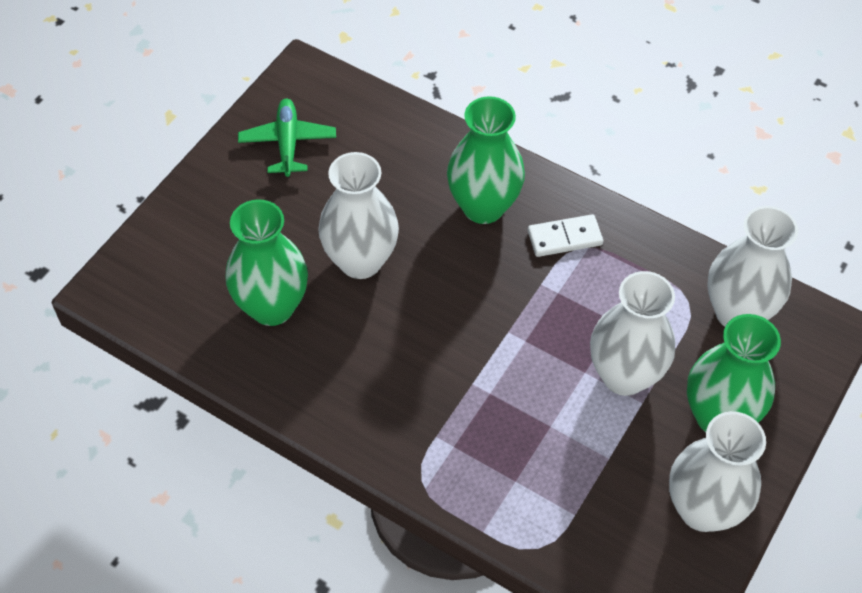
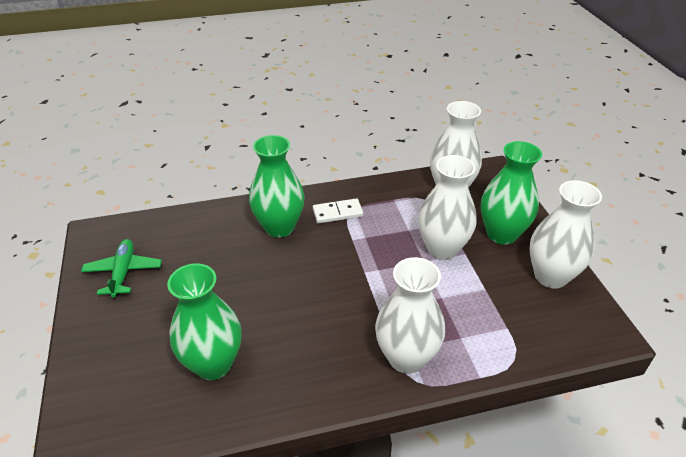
camera: 45 degrees left, 15 degrees down
green plane [238,99,336,177] -> green plane turned 45 degrees clockwise [81,239,162,298]
white vase [318,152,399,279] -> white vase moved to [375,257,445,374]
white domino [528,214,603,257] -> white domino turned 45 degrees clockwise [313,198,363,223]

